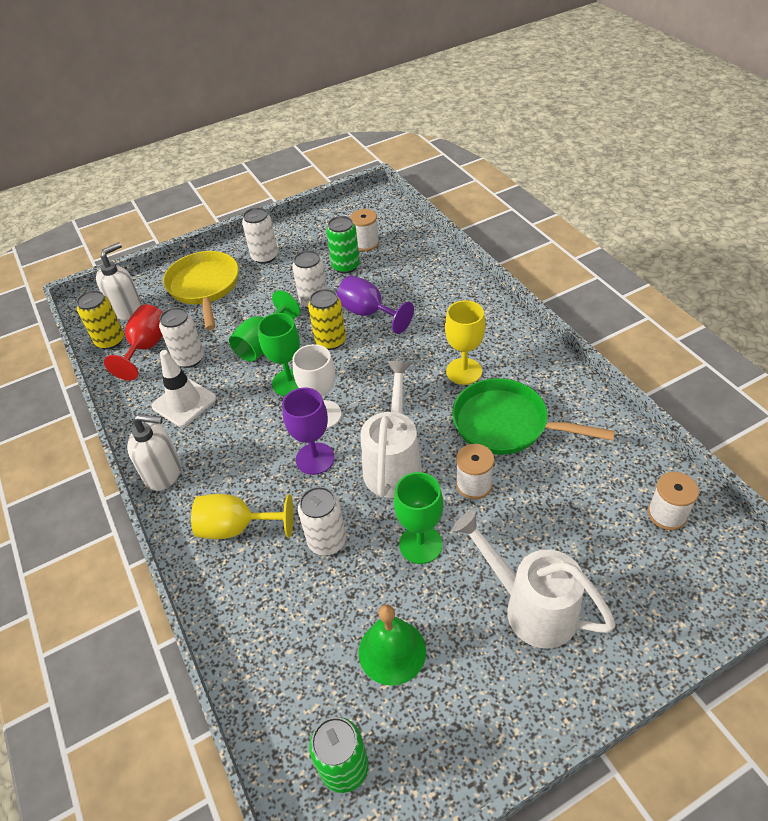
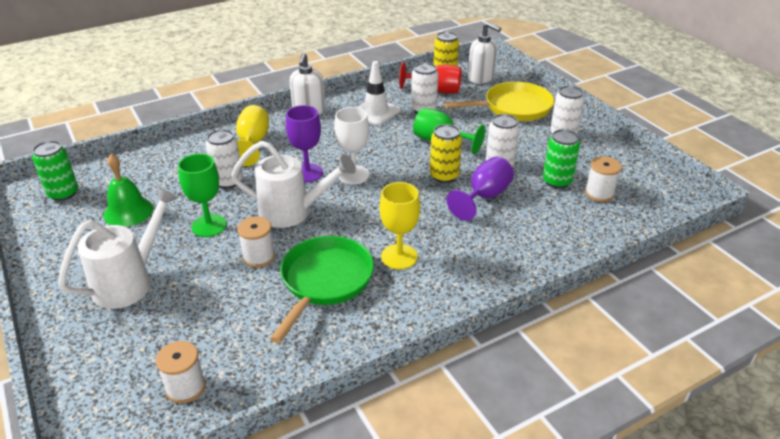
camera: 85 degrees right, 10 degrees down
green goblet [258,313,300,396] -> none

